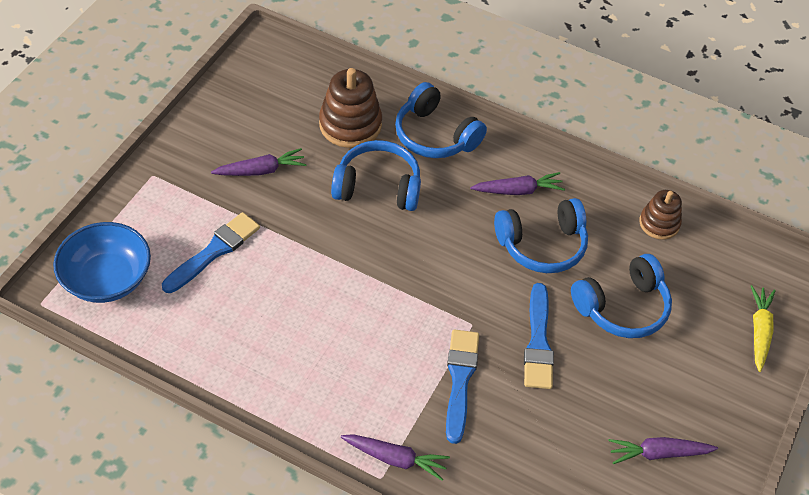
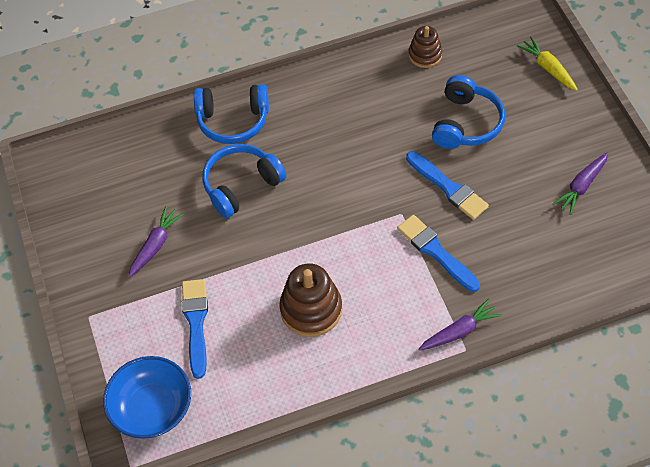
camera: 40 degrees left, 5 degrees up
brown stacking toy [319,68,382,148] -> brown stacking toy moved to [279,263,342,337]
purple carrot [470,172,565,195] -> none
blue headphones [494,198,588,273] -> none

